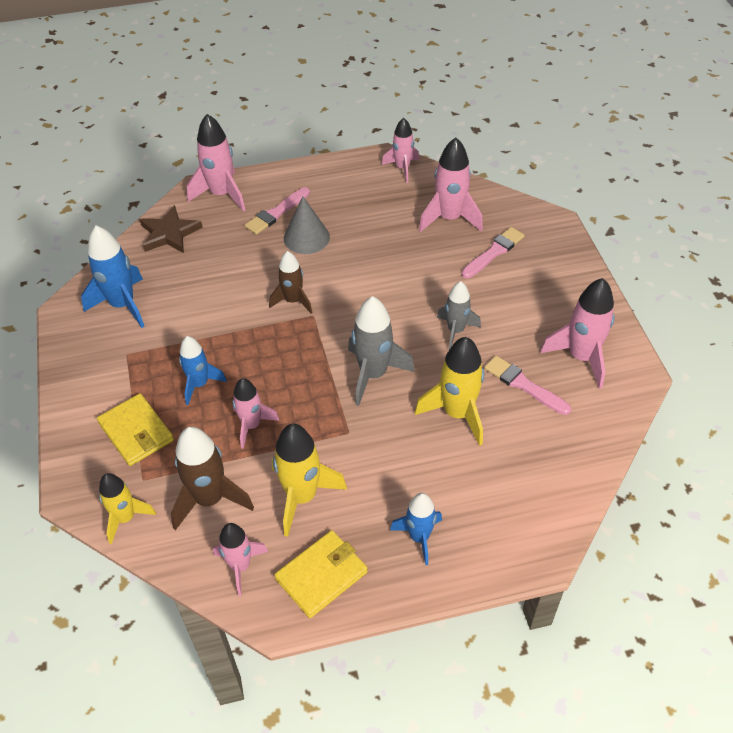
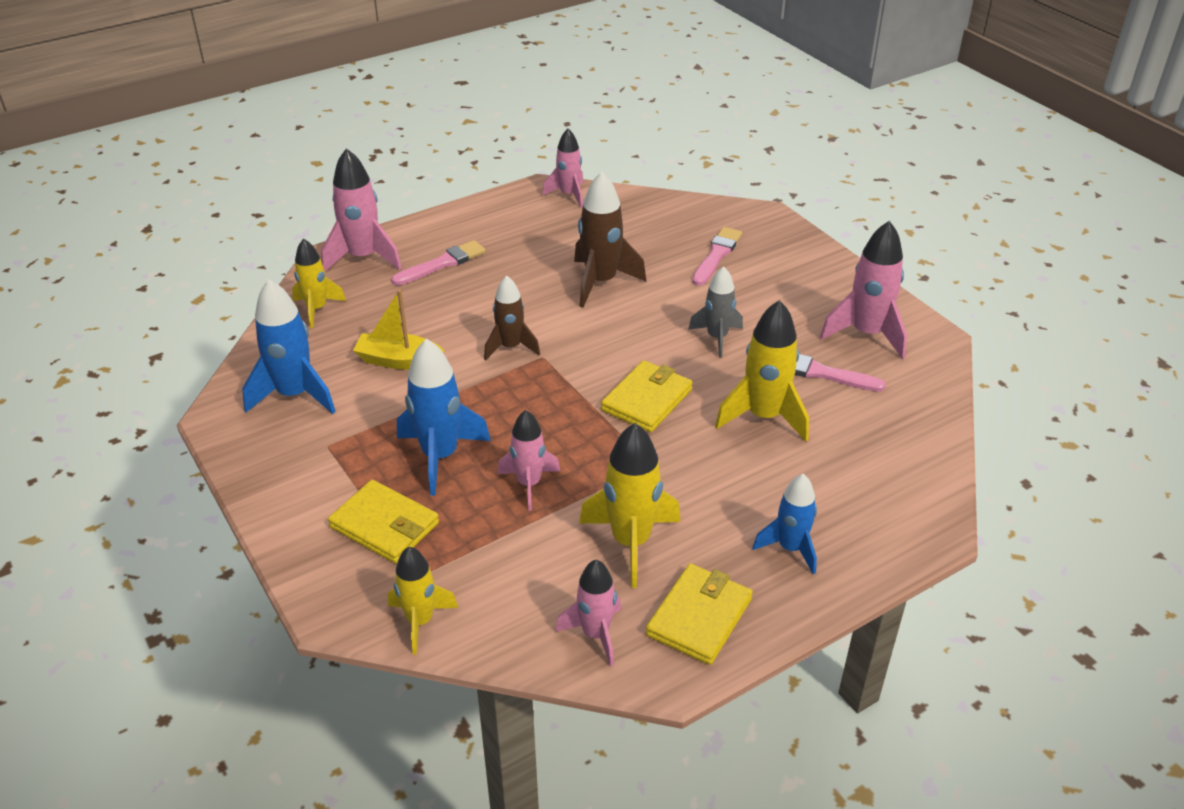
camera: 20 degrees left, 10 degrees down
brown star [139,205,203,253] -> yellow rocket [292,238,346,328]
brown rocket [171,427,254,530] -> brown rocket moved to [574,172,646,307]
blue rocket [179,336,227,405] -> blue rocket [397,339,491,496], size x1.54
pink brush [245,187,310,235] -> pink brush turned 150 degrees counterclockwise [391,240,486,285]
grey cone [284,196,330,254] -> none
grey rocket [348,296,415,406] -> yellow wallet [601,360,693,432]
pink rocket [419,137,483,232] -> none
none -> yellow boat [353,289,445,370]

